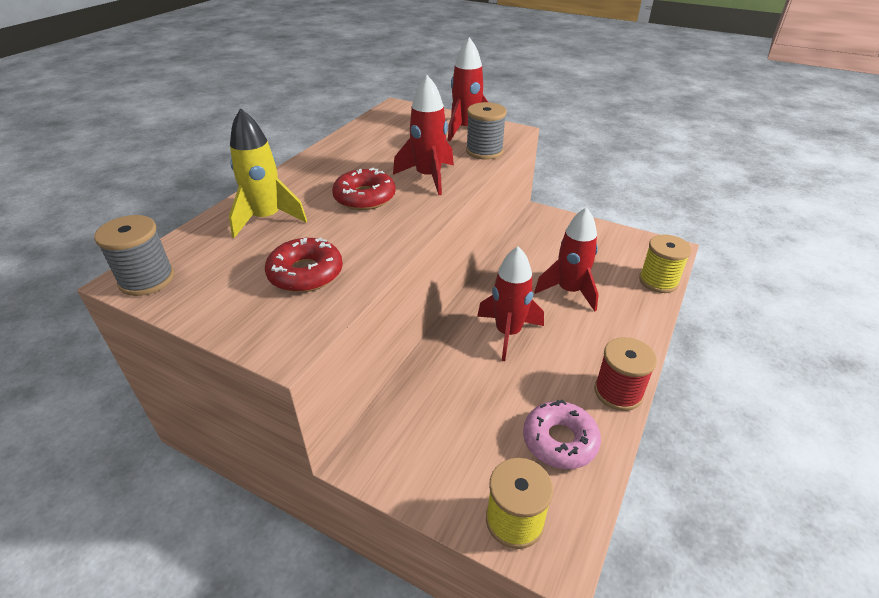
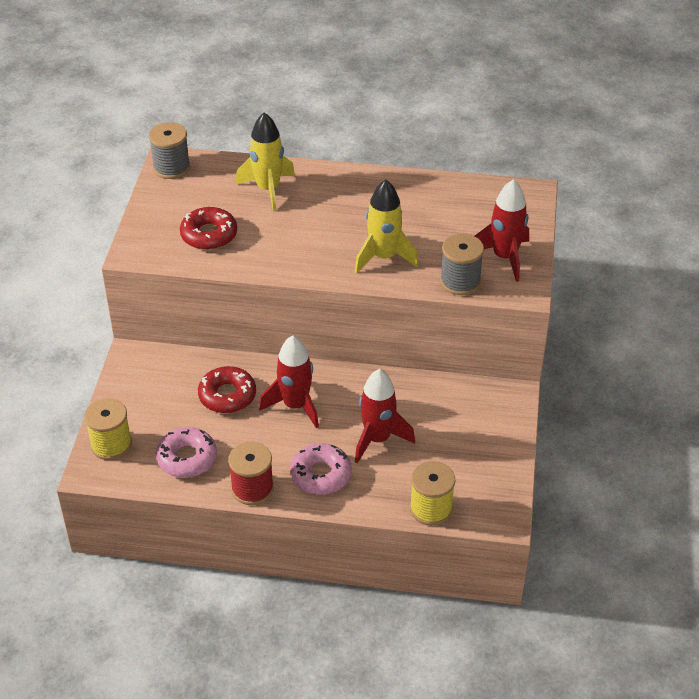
camera: 70 degrees right, 5 degrees up
red donut [332,168,396,210] -> red donut moved to [198,366,256,413]
red rocket [393,75,454,195] -> yellow rocket [355,179,418,274]
none -> pink donut [290,443,352,495]

